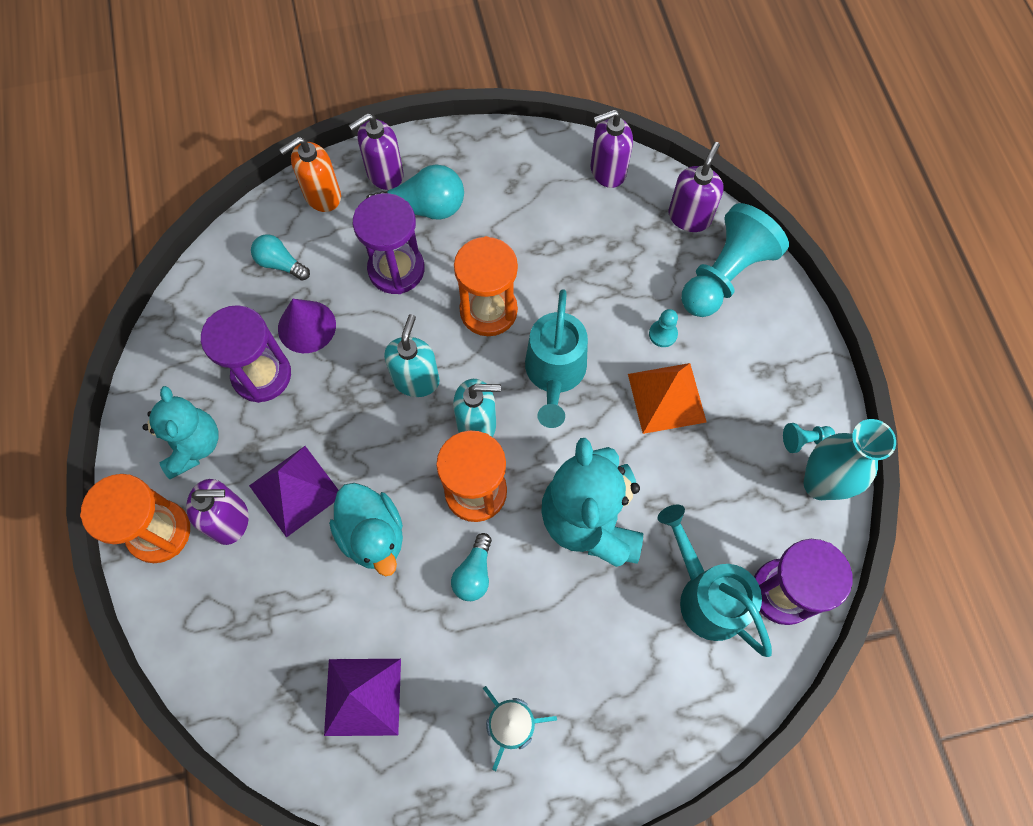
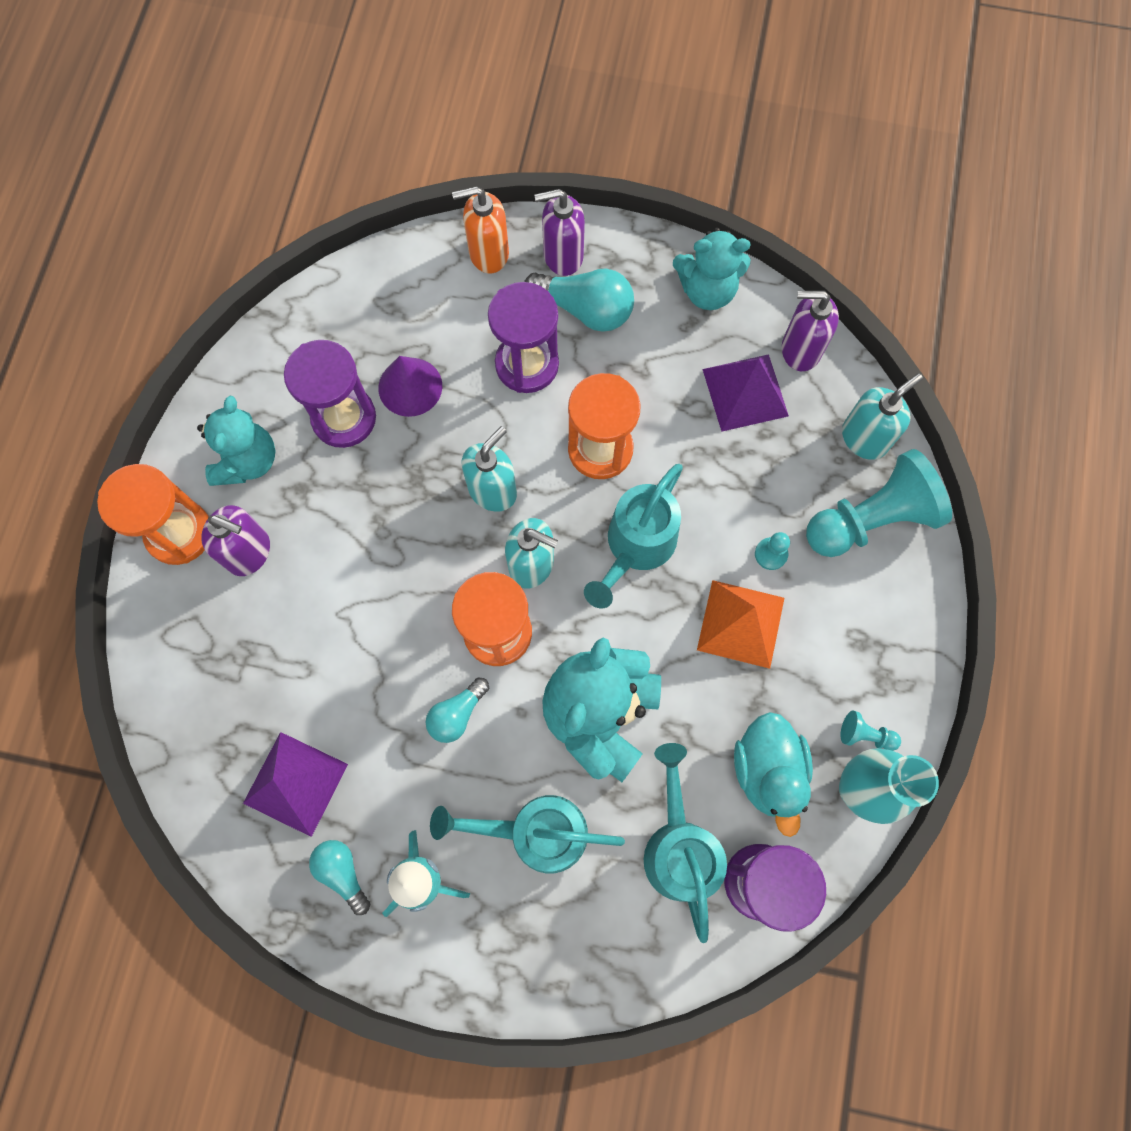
camera: 25 degrees right, 5 degrees up
purple pyramid [249,446,339,538] -> purple pyramid moved to [702,354,789,432]
turquoise light bulb [251,234,310,281] -> turquoise light bulb moved to [309,840,370,915]
turquoise duck [329,483,403,576] -> turquoise duck moved to [734,712,813,837]
purple soap dispenser [668,142,724,232] -> turquoise soap dispenser [842,373,923,460]
none -> turquoise watering can [430,795,625,874]
none -> turquoise teddy bear [673,228,750,310]

